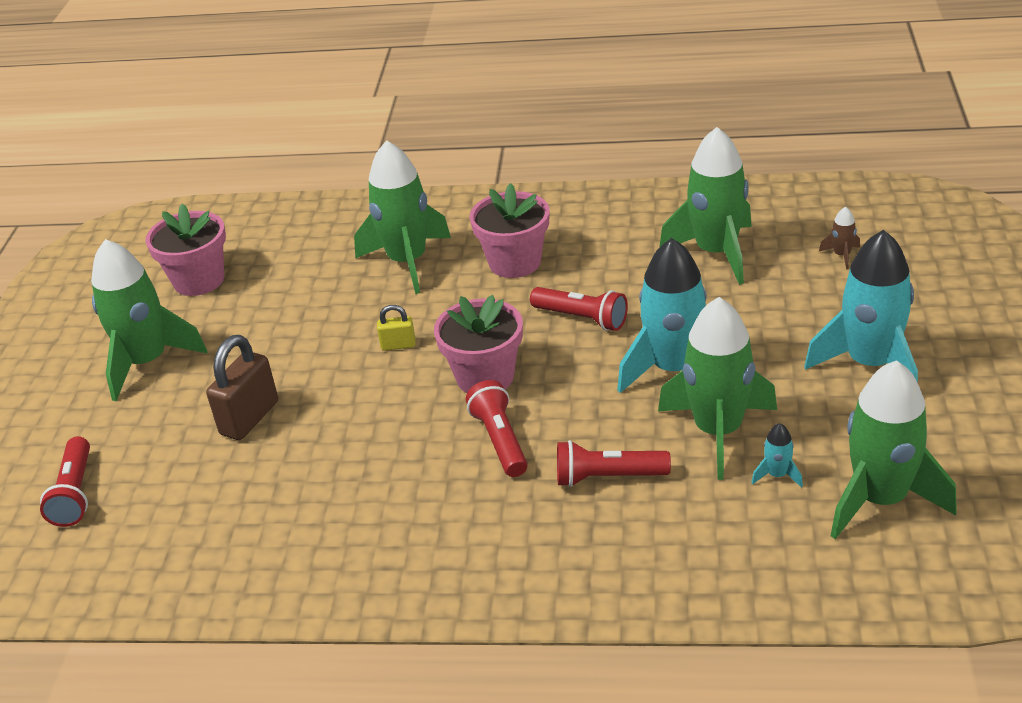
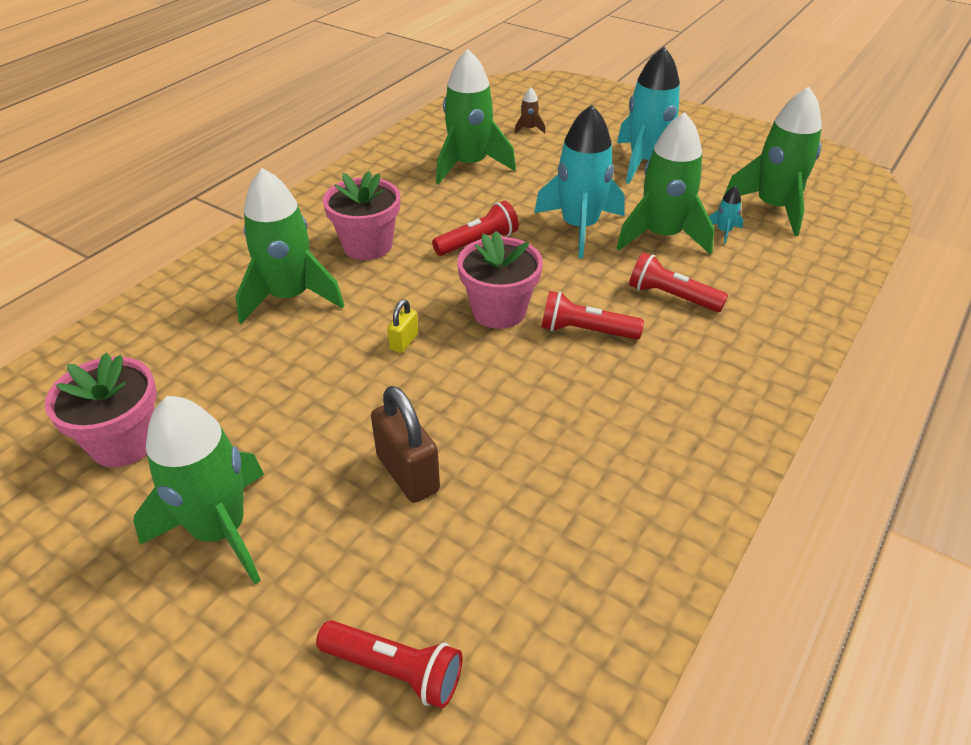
camera: 65 degrees left, 5 degrees up
red flashlight [557,440,671,487] -> red flashlight turned 90 degrees clockwise [629,252,728,312]

